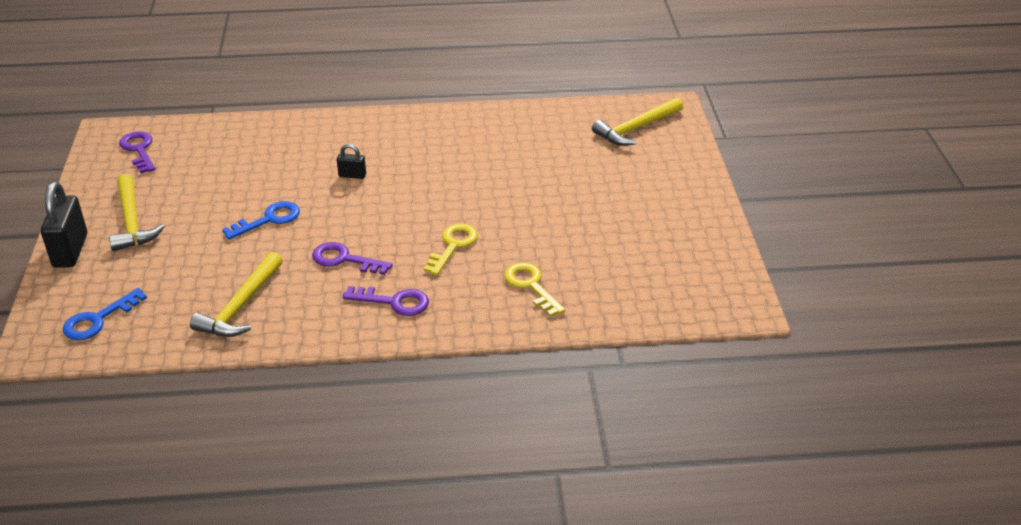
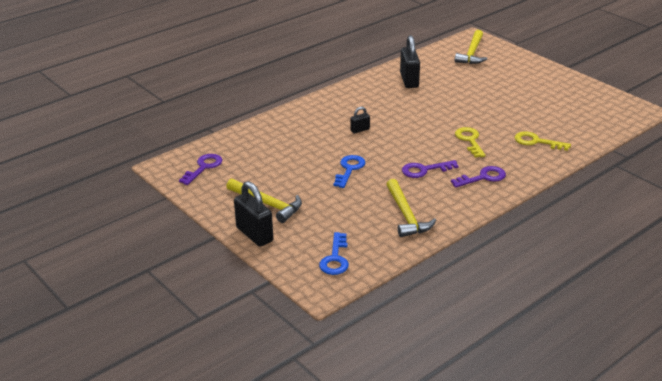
camera: 35 degrees left, 5 degrees down
purple key [119,132,155,173] -> purple key turned 90 degrees clockwise [179,154,222,185]
none -> black padlock [400,35,420,88]

